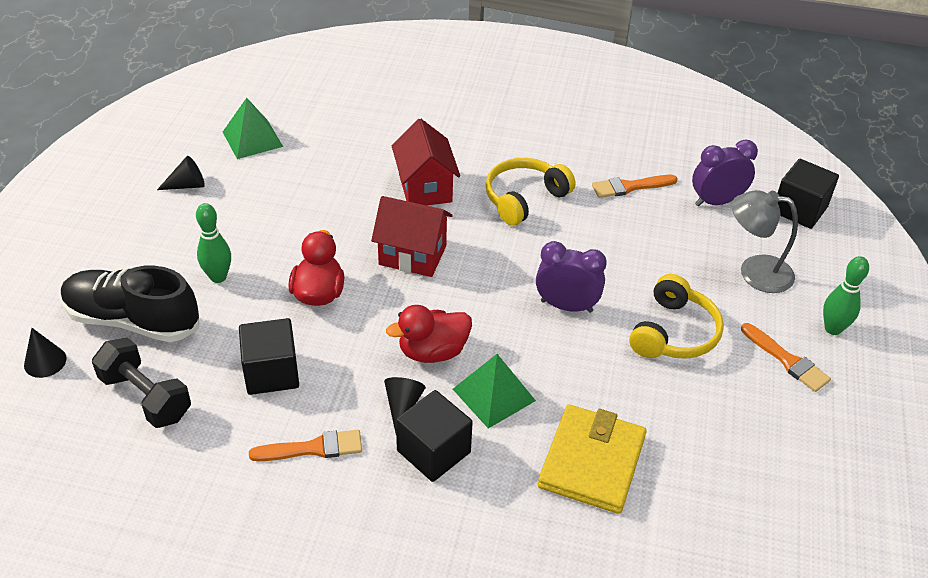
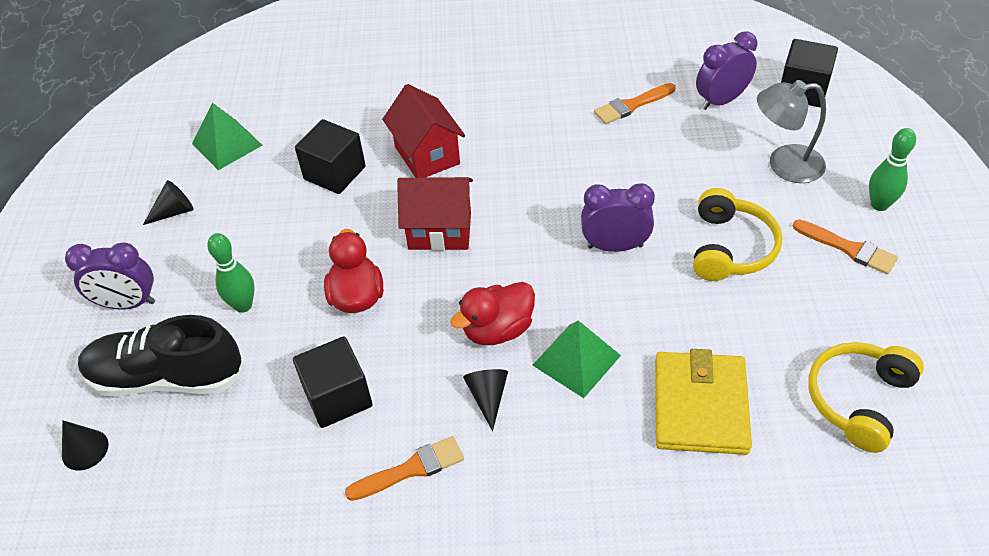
camera: 10 degrees left, 5 degrees up
black dumbbell [92,337,191,428] -> none
black cube [396,390,473,482] -> black cube moved to [295,119,366,194]
yellow headphones [485,158,576,226] -> yellow headphones moved to [808,342,924,453]
none -> purple clock [65,242,155,310]

